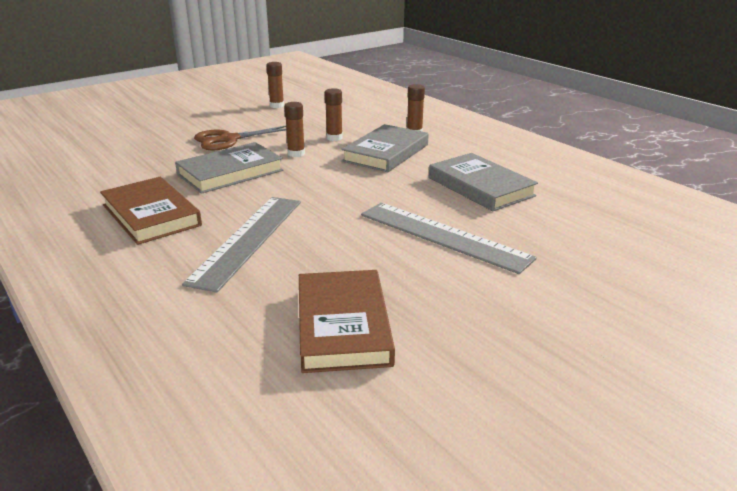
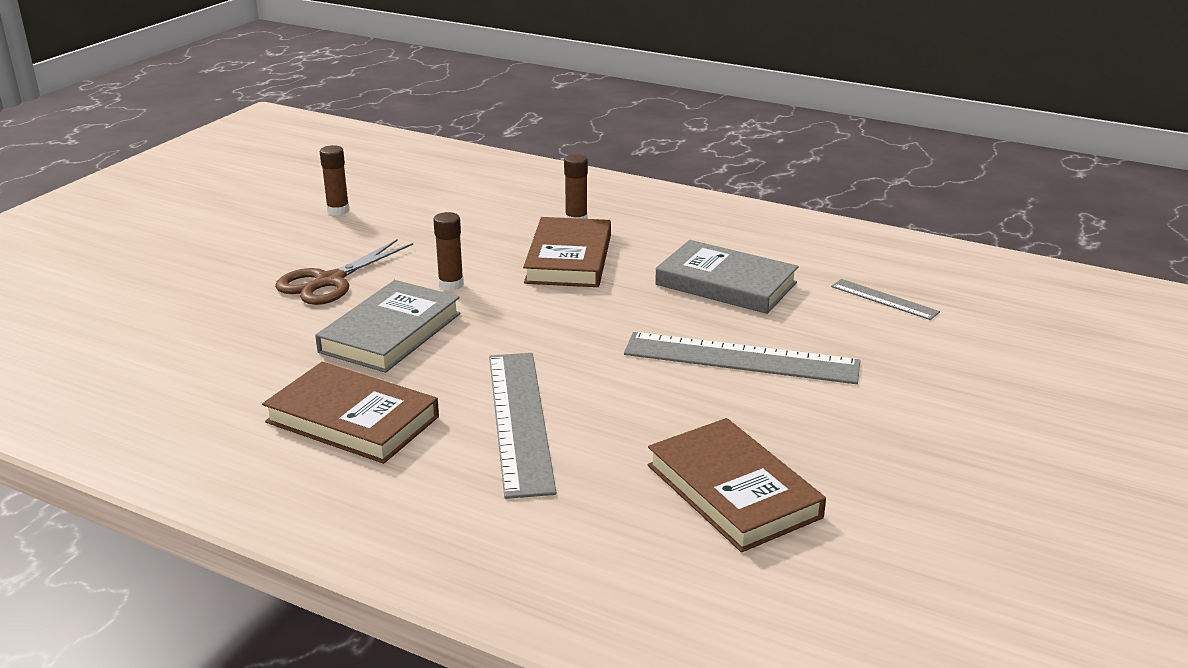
camera: 25 degrees left, 0 degrees up
brown glue stick [325,88,343,141] -> none
grey book [341,124,429,172] -> brown book [523,217,611,287]
none -> grey ruler [831,279,940,320]

